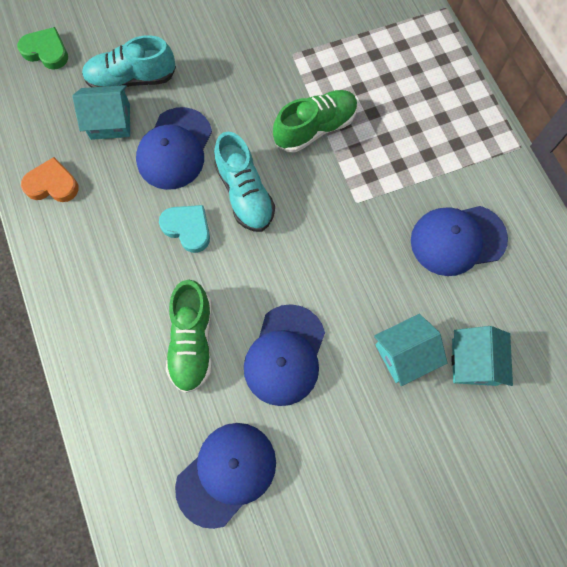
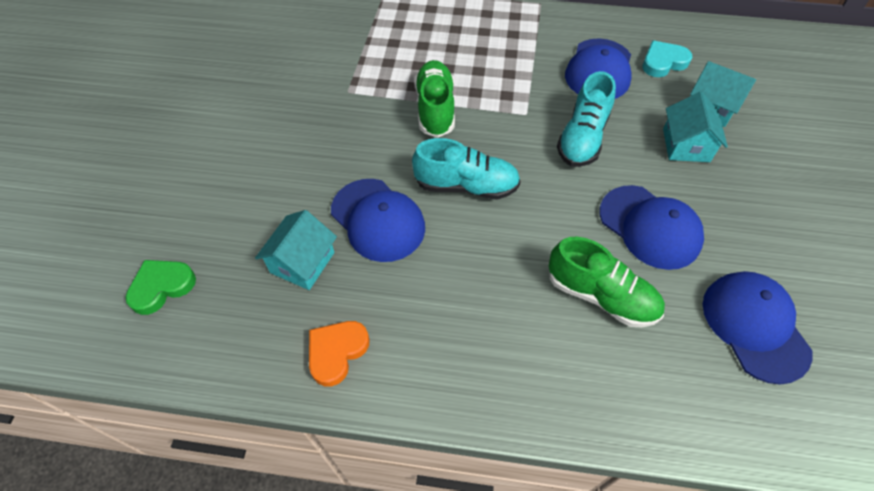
camera: 60 degrees left, 15 degrees down
turquoise shoe [82,35,176,87] -> turquoise shoe moved to [557,71,616,167]
turquoise heart [159,205,210,253] -> turquoise heart moved to [642,41,692,77]

